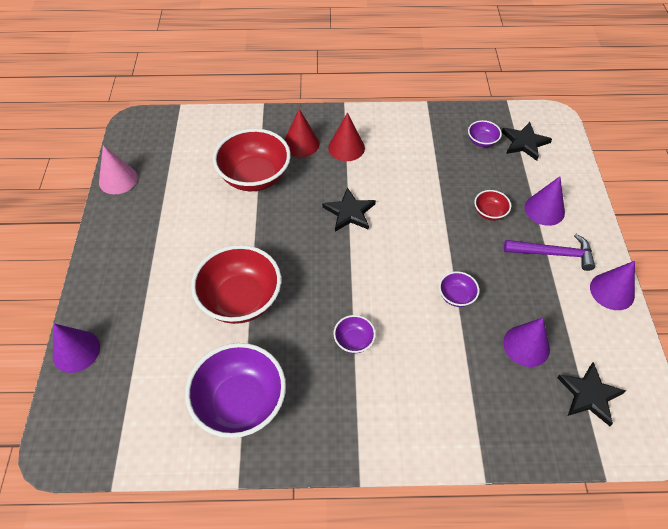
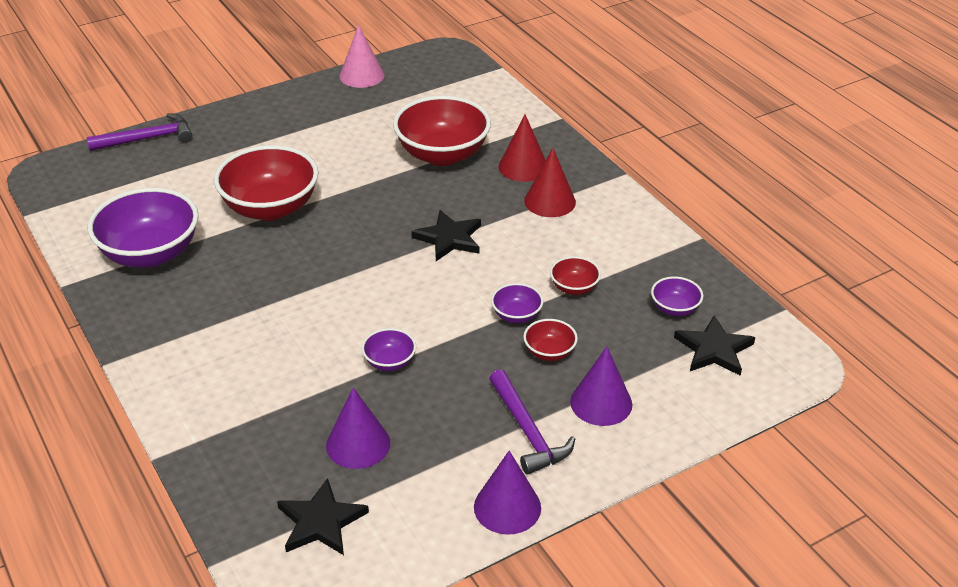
camera: 60 degrees right, 15 degrees down
purple cone [53,324,100,373] -> purple hammer [87,113,193,151]
purple bowl [334,315,376,353] -> purple bowl moved to [491,283,543,323]
none -> red bowl [550,256,601,295]

